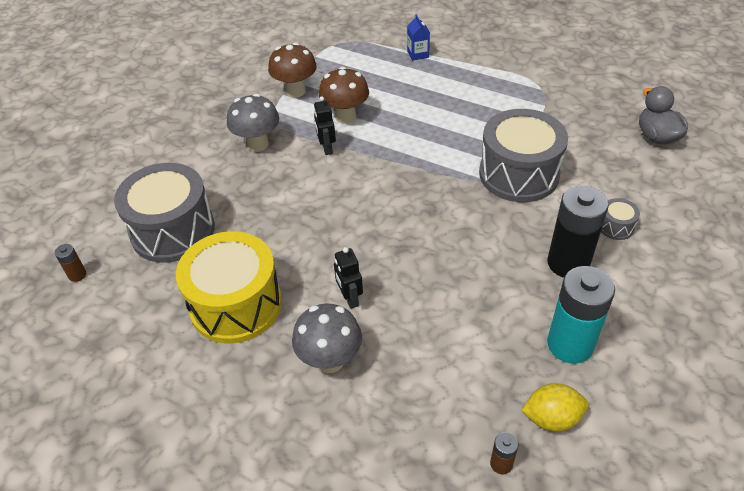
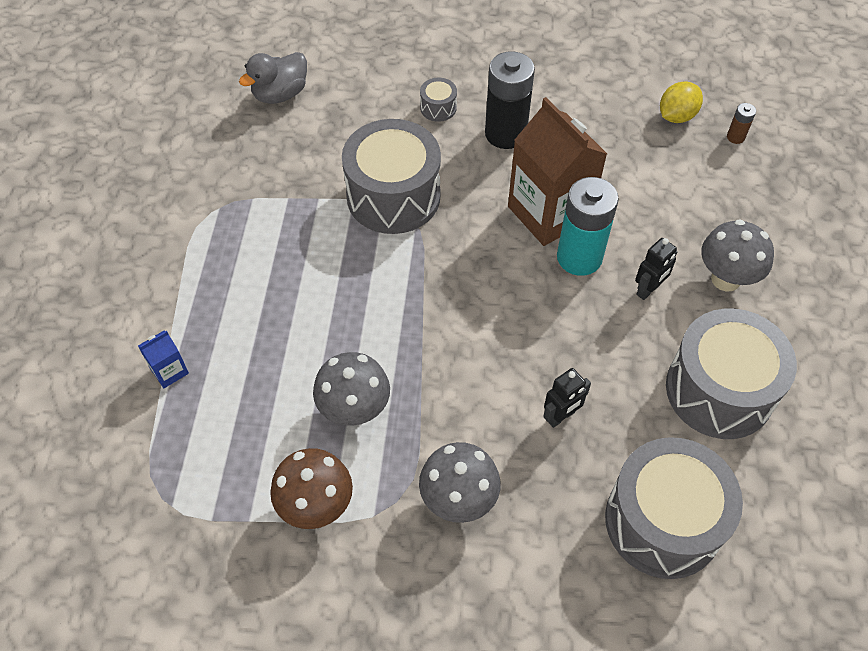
camera: 115 degrees left, 10 degrees up
brown battery [55,244,86,282] -> none
yellow drum [176,231,282,343] -> grey drum [666,308,797,439]
black robot [314,96,336,155] -> black robot moved to [543,368,591,428]
brown mushroom [319,67,369,124] -> grey mushroom [313,352,390,426]
yellow lemon [521,383,589,432] -> yellow lemon turned 75 degrees clockwise [660,81,703,123]
turquoise battery [547,266,615,364] -> turquoise battery moved to [557,177,619,276]
none -> brown carton [508,97,607,246]

